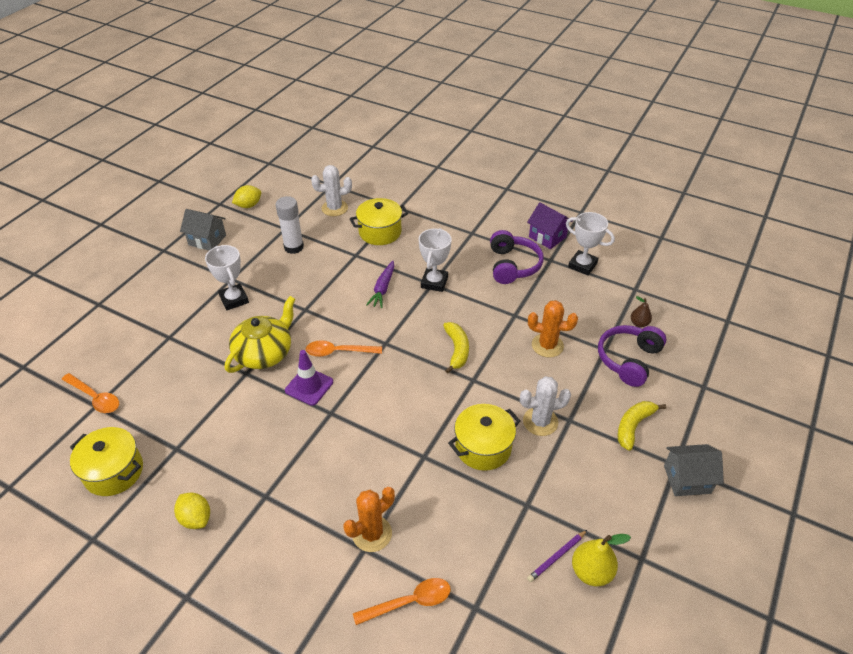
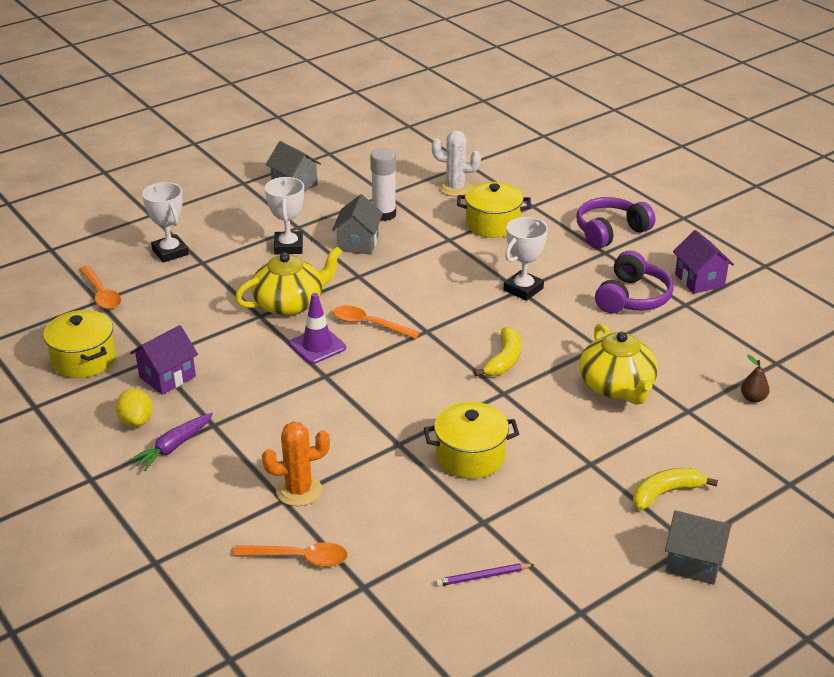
camera: 25 degrees right, 10 degrees down
yellow lemon [232,185,261,208] -> none
purple carrot [366,261,394,308] -> purple carrot moved to [129,413,213,471]
white cactus [520,376,571,436] -> none
orange cactus [528,300,578,358] -> yellow teapot [579,323,658,405]
white trophy [566,212,615,275] -> white trophy moved to [142,182,189,263]
yellow pear [572,534,631,587] -> none
purple headphones [598,325,666,387] -> purple headphones moved to [576,197,655,249]
none -> purple house [130,325,198,395]
none -> grey house [332,194,383,254]

